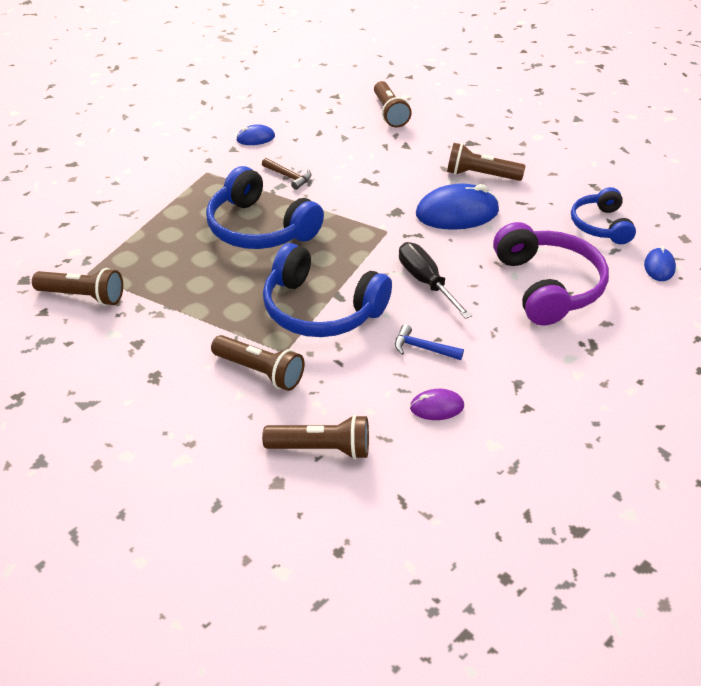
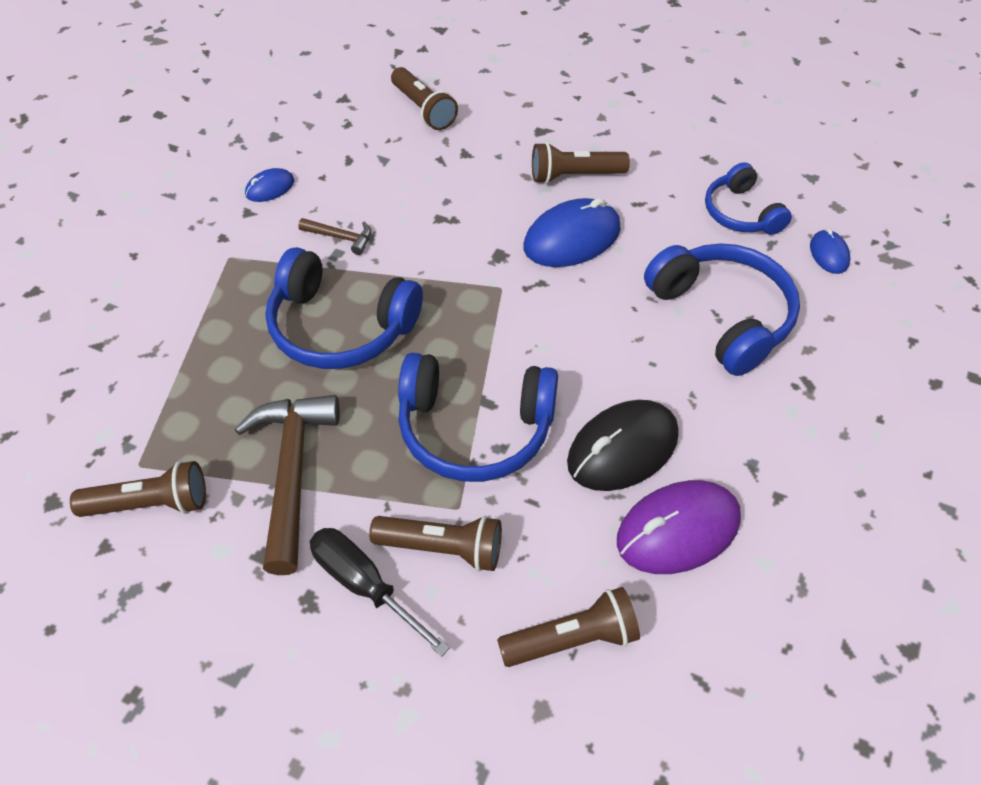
camera: 20 degrees left, 10 degrees up
blue hammer [395,324,464,360] -> black mouse [567,400,679,491]
black screwdriver [399,242,472,319] -> black screwdriver moved to [310,528,450,657]
purple mouse [410,389,464,420] -> purple mouse [617,480,741,574], size x1.96
purple headphones [493,222,609,326] -> blue headphones [644,243,800,376]
none -> brown hammer [235,395,340,575]

